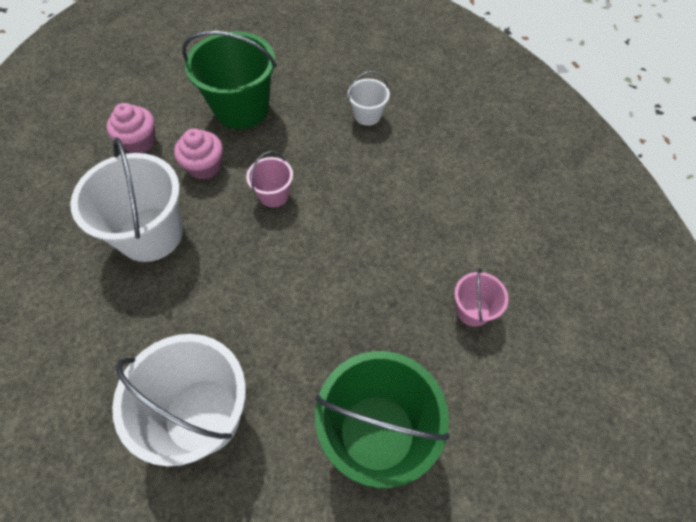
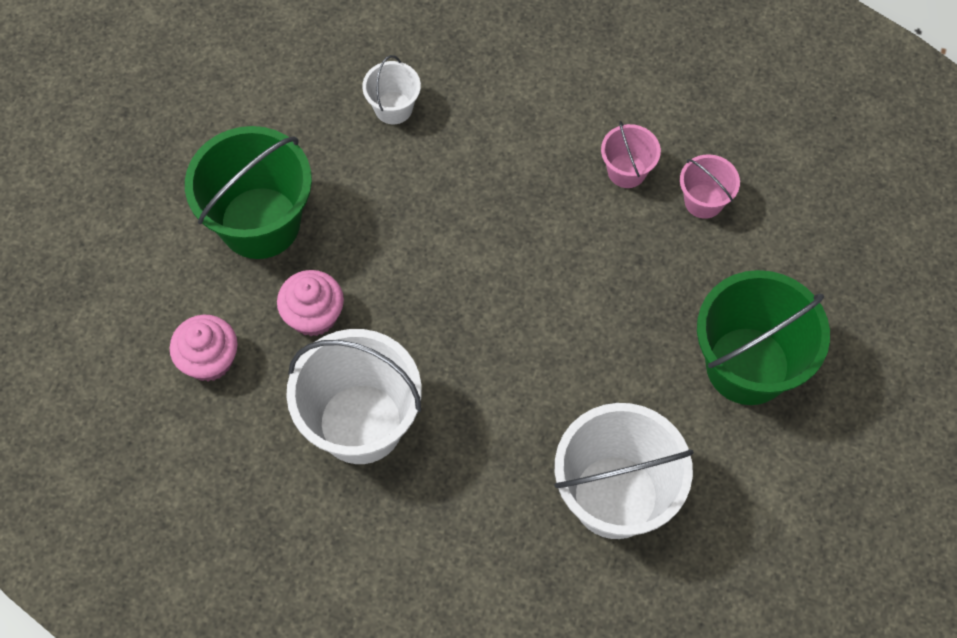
camera: 50 degrees left, 5 degrees up
pink bucket [246,151,293,207] -> pink bucket moved to [601,121,661,188]

